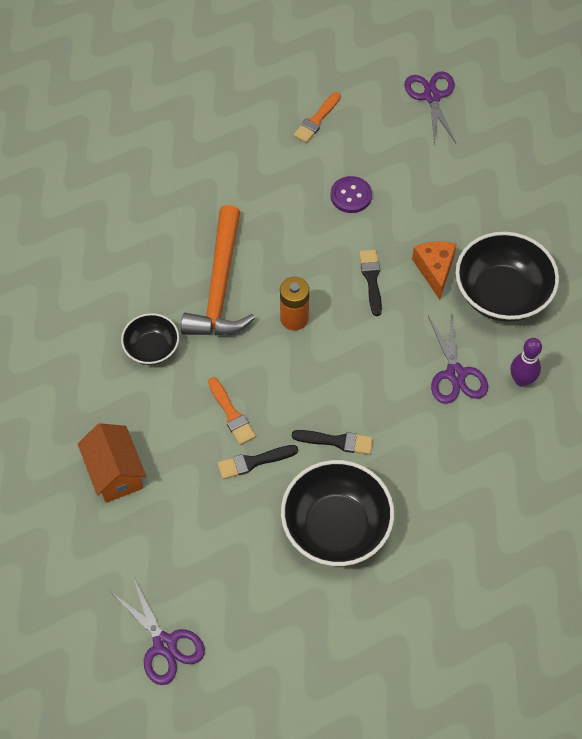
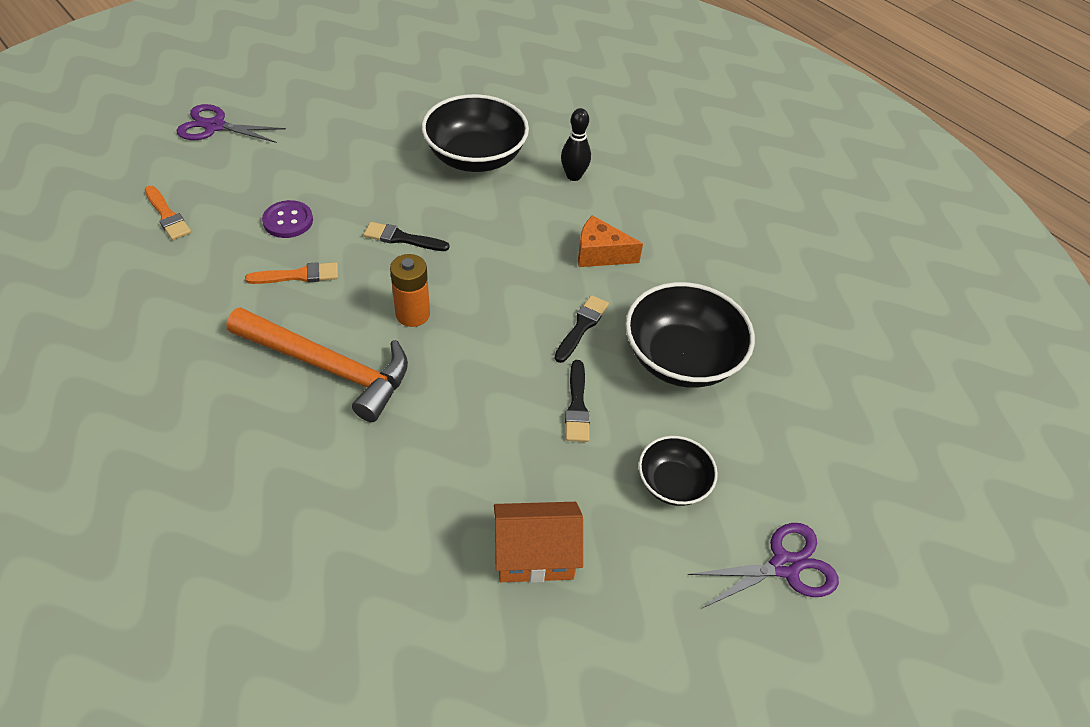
camera: 75 degrees left, 10 degrees down
black bowl [121,313,179,365] -> black bowl moved to [639,436,718,506]
orange brush [208,377,256,445] -> orange brush moved to [245,262,338,284]
orange cheese [412,241,457,300] -> orange cheese moved to [578,215,643,267]
purple scissors [428,312,488,404] -> none
purple bowling pin [510,338,542,387] -> black bowling pin [561,108,591,181]

